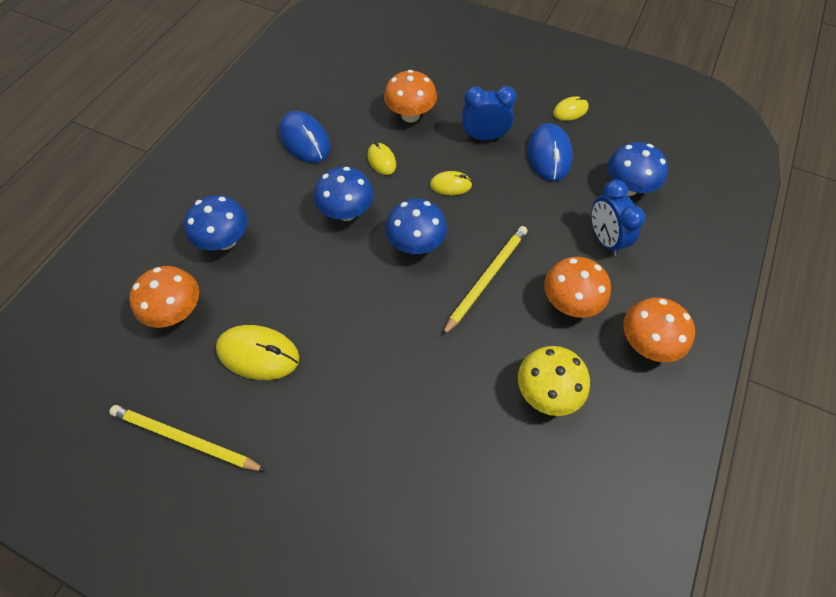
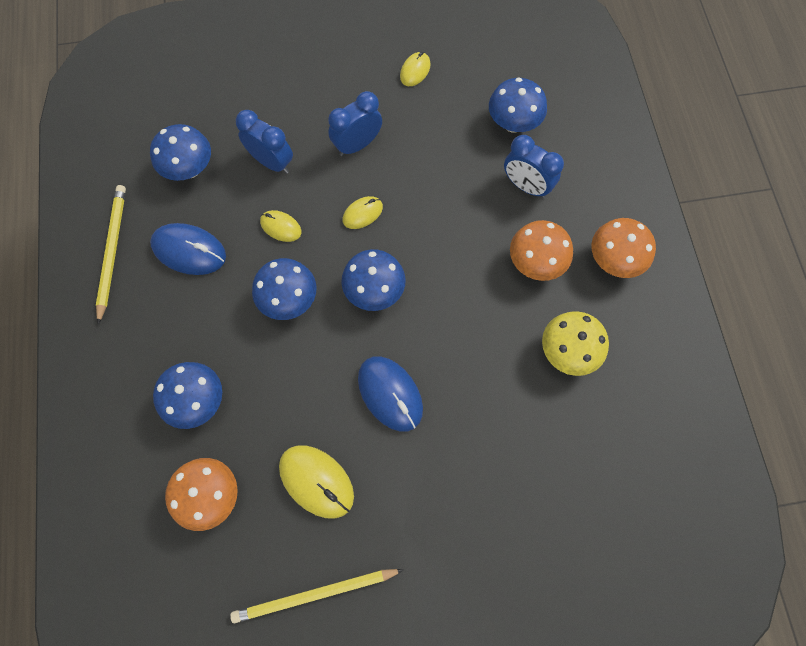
camera: 35 degrees left, 10 degrees up
yellow mouse [216,325,299,380] -> yellow mouse turned 60 degrees clockwise [279,445,354,519]
orange mushroom [384,70,437,123] -> blue clock [236,110,293,174]
yellow pencil [442,226,528,336] -> yellow pencil moved to [96,185,126,325]
blue mouse [527,123,573,181] -> blue mouse moved to [358,356,423,432]
none -> blue mushroom [150,124,211,181]

